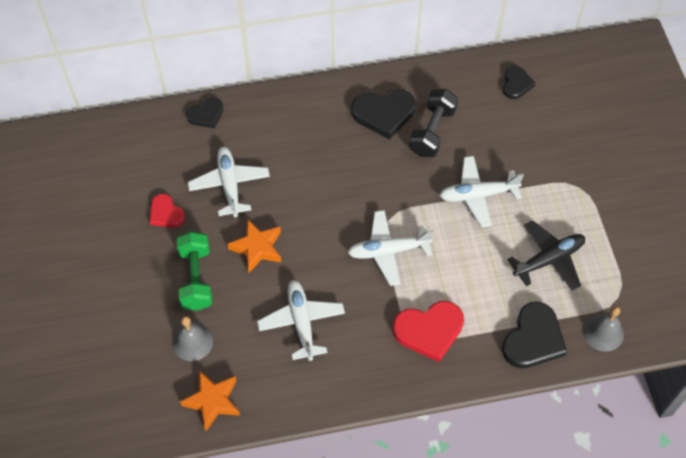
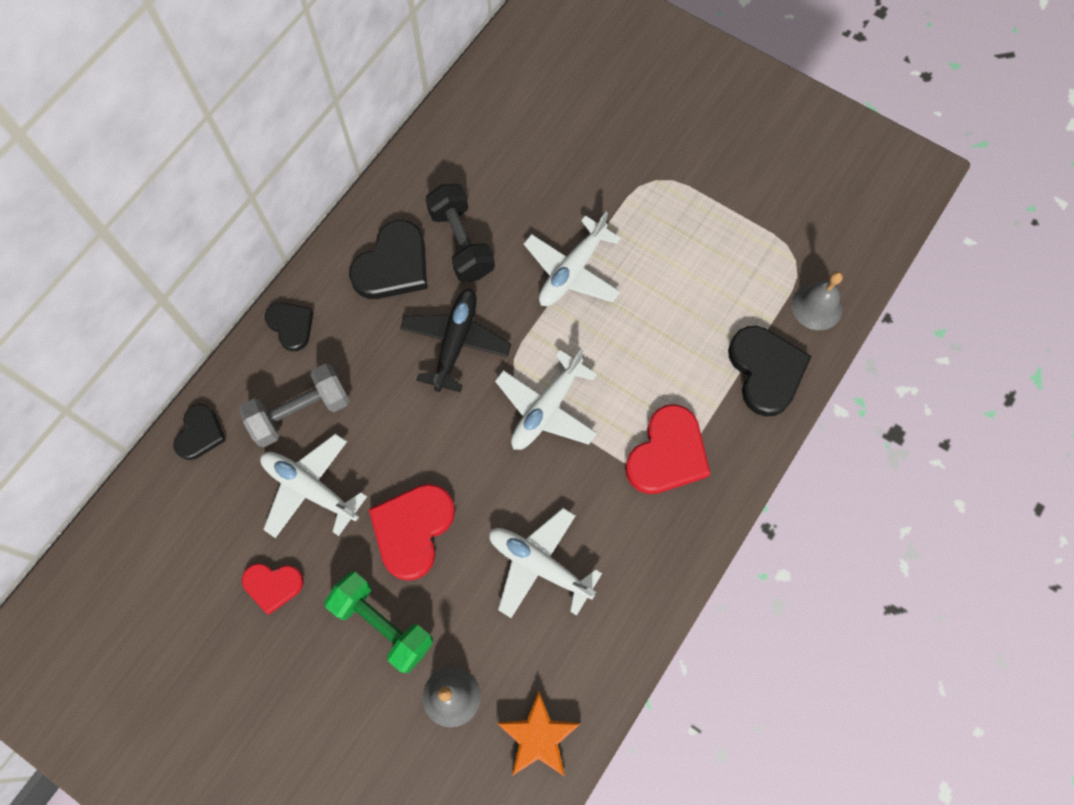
camera: 45 degrees left, 10 degrees up
orange star [227,219,282,273] -> red heart [369,484,455,581]
black heart [503,65,535,99] -> black heart moved to [265,303,313,351]
black plane [507,220,585,291] -> black plane moved to [400,289,511,392]
none -> grey dumbbell [239,363,350,447]

